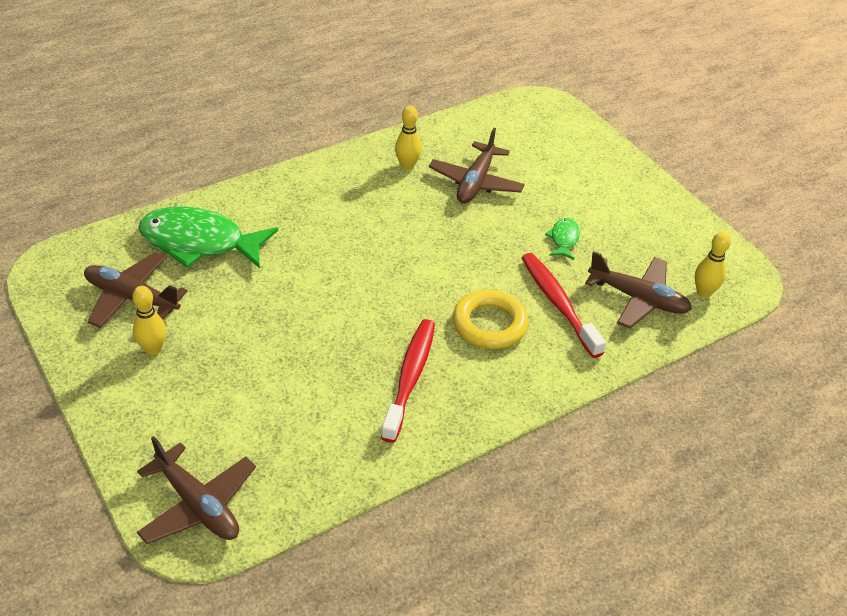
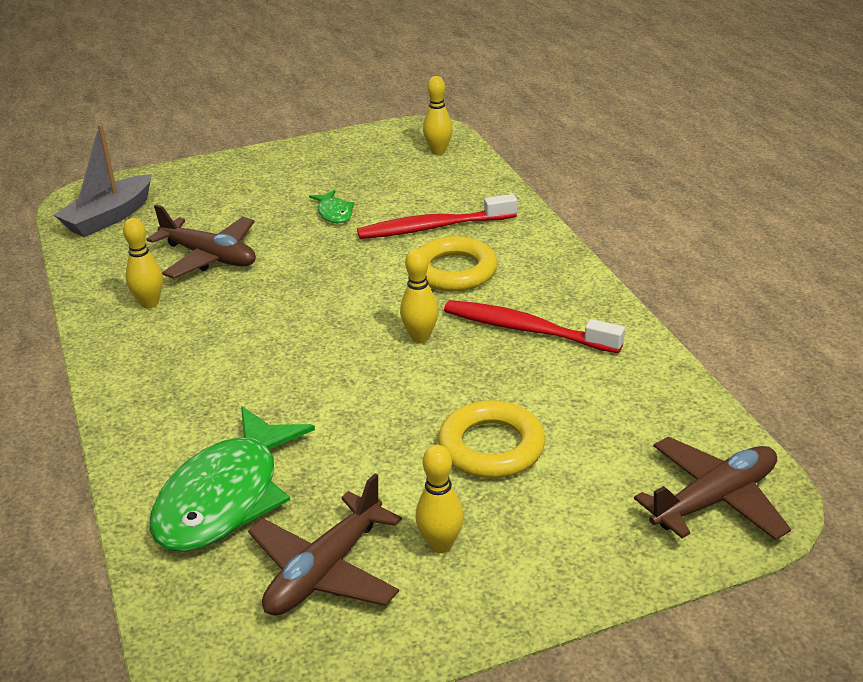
camera: 75 degrees left, 10 degrees down
green fish [545,218,580,260] -> green fish turned 135 degrees counterclockwise [309,190,354,223]
brown plane [585,251,692,328] -> none
none -> grey boat [54,124,152,237]
none -> yellow bowling pin [400,248,438,343]
none -> yellow ring [438,400,545,478]

